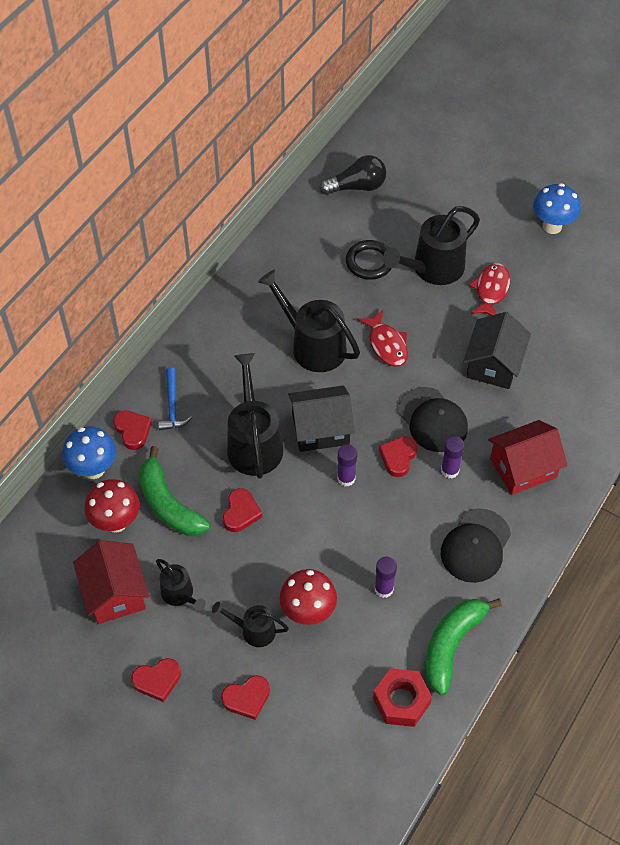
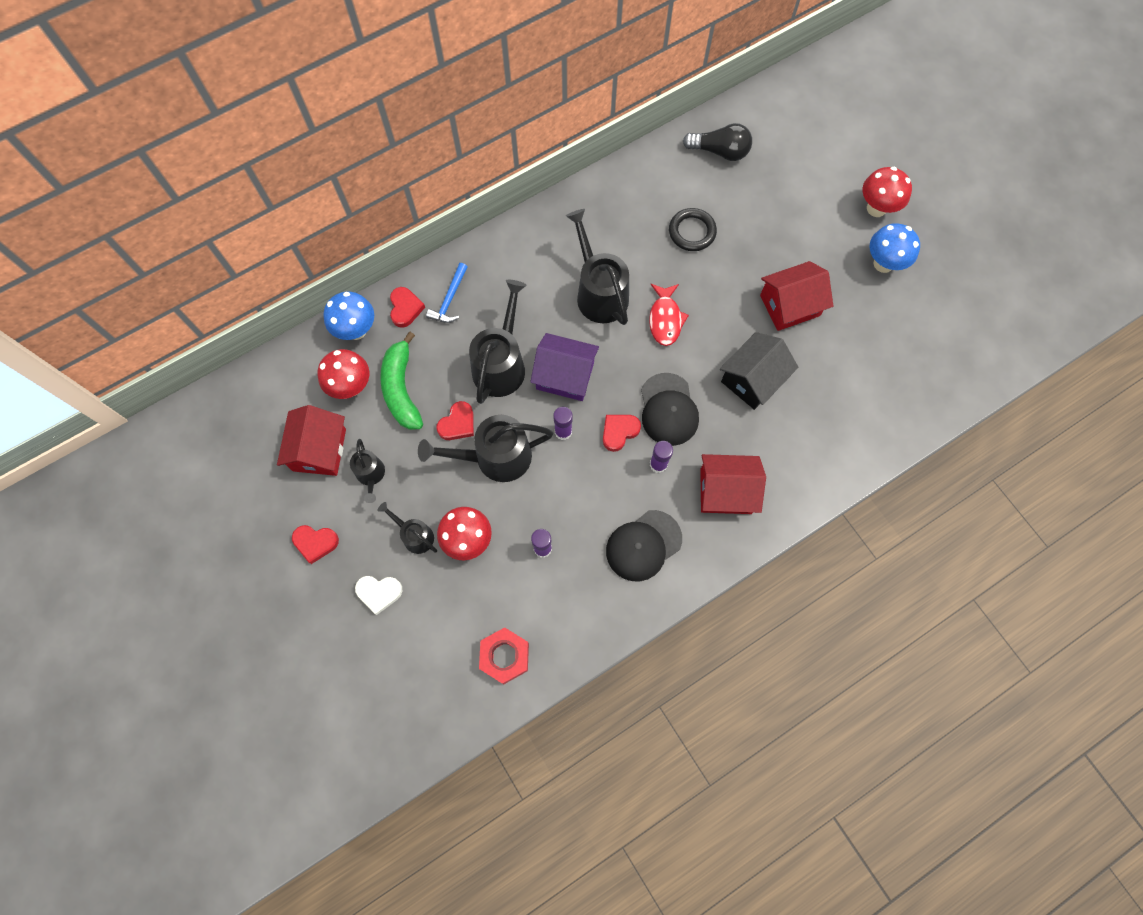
camera: 25 degrees right, 15 degrees up
red heart [221,675,270,720] -> white heart [355,576,402,615]
black house [288,385,355,452] -> purple house [530,333,599,401]
black watering can [383,206,480,285] -> black watering can moved to [418,415,553,482]
green banana [425,598,502,695] -> none
red fish [469,263,510,316] -> red house [760,261,833,331]
none -> red mushroom [863,167,912,217]

